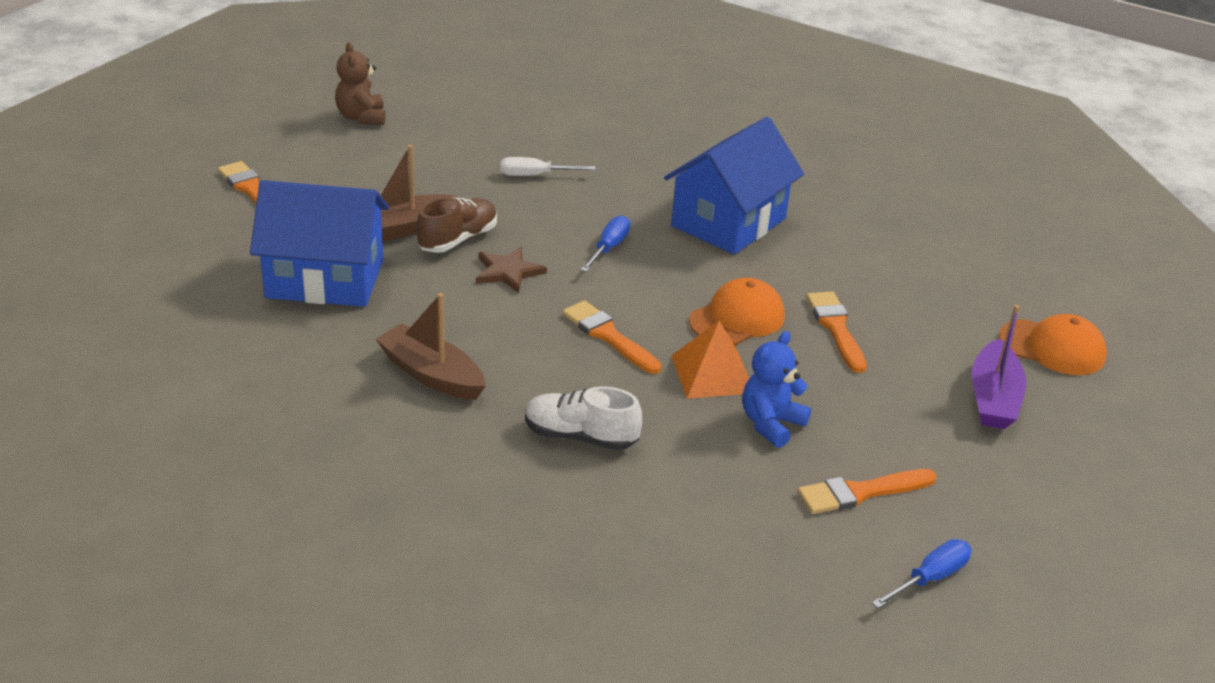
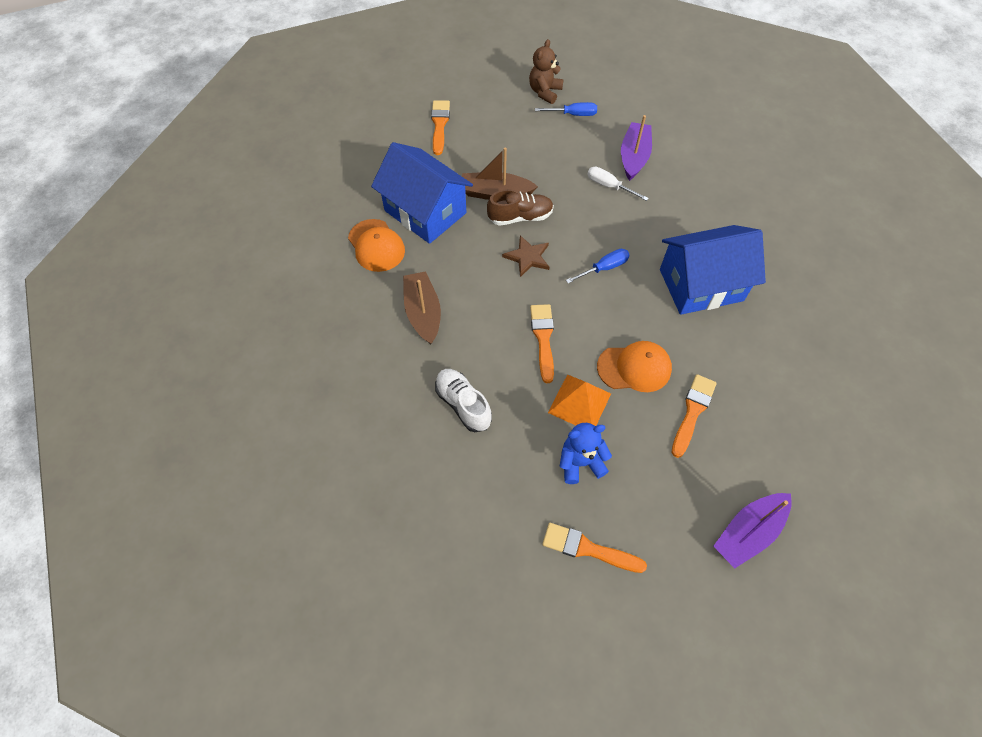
camera: 40 degrees right, 25 degrees up
blue screwdriver [872,539,972,608] -> blue screwdriver moved to [535,102,597,116]
orange cap [999,314,1107,375] -> orange cap moved to [348,219,405,272]
none -> purple boat [621,115,652,181]

